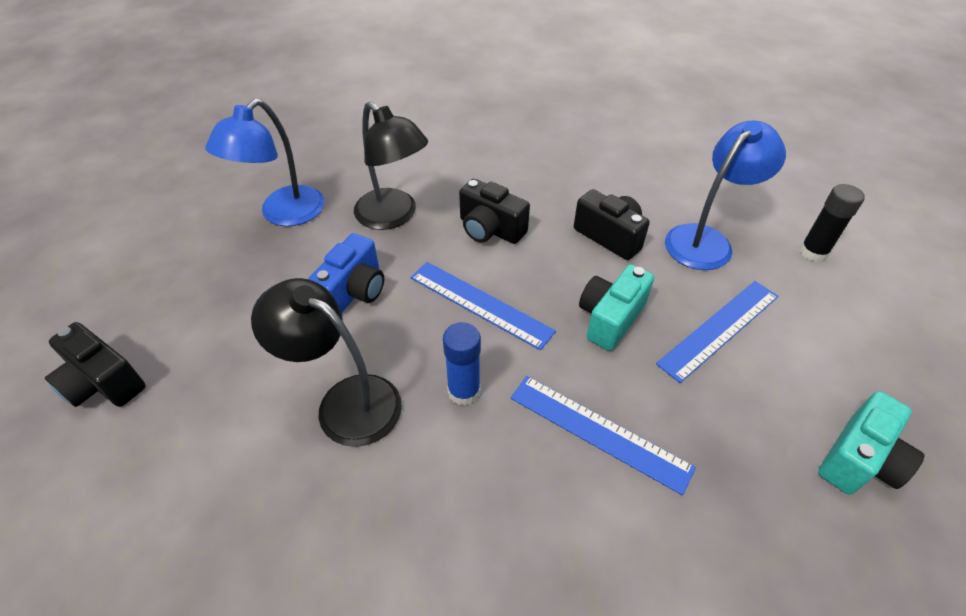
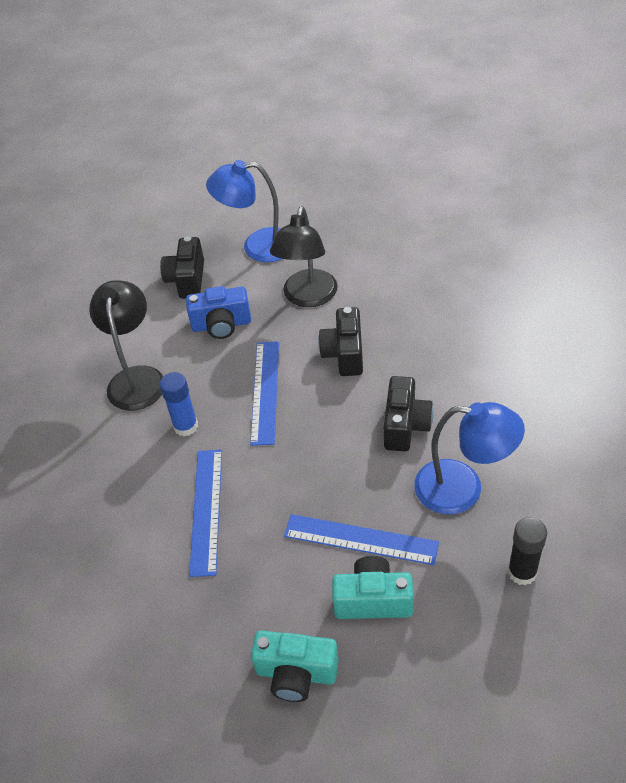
camera: 60 degrees right, 0 degrees up
black camera [45,322,146,407] -> black camera moved to [160,236,204,299]
turquoise camera [579,264,654,351] -> turquoise camera moved to [332,556,414,619]

